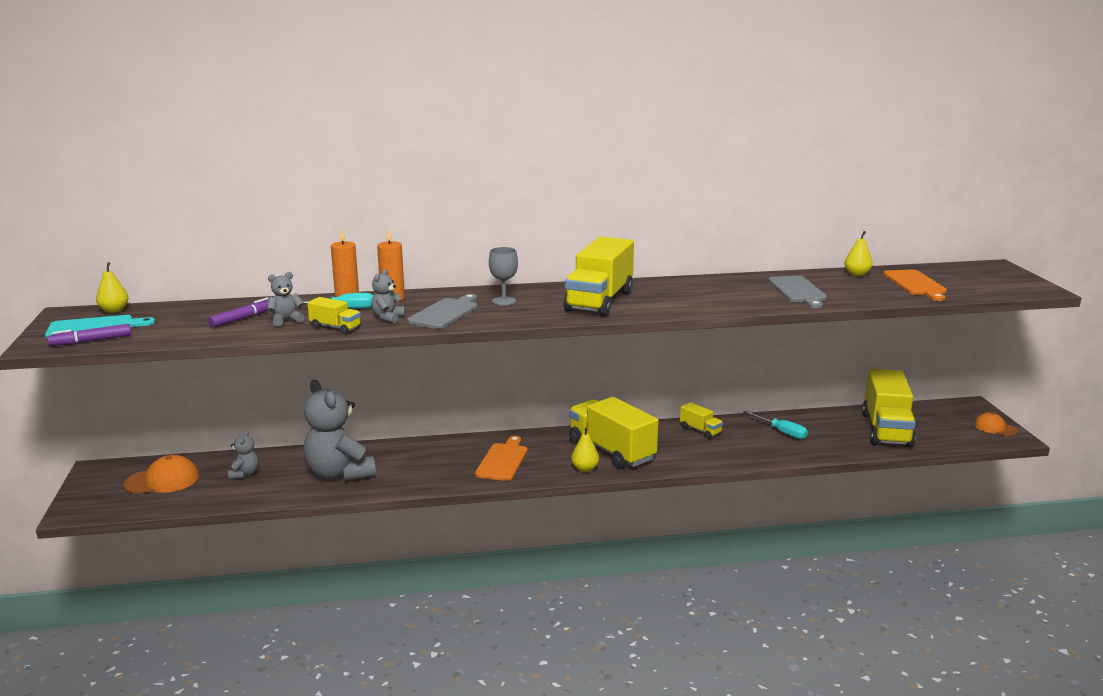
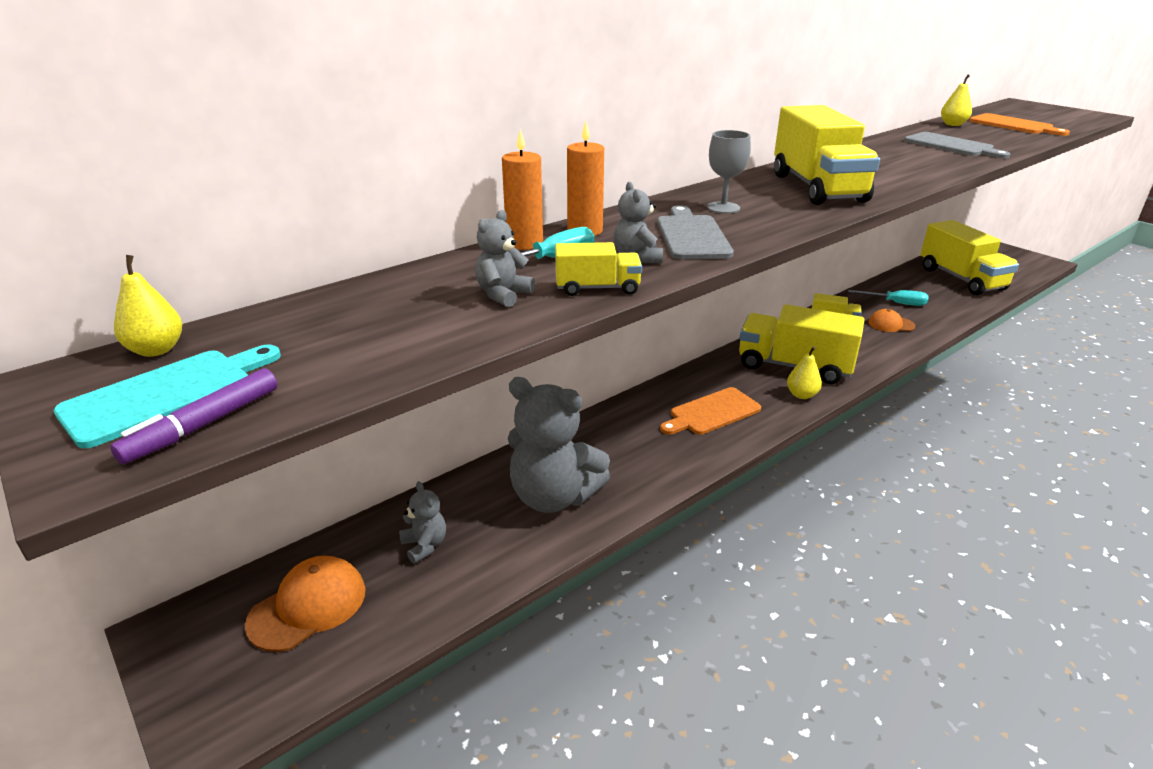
camera: 30 degrees left, 10 degrees up
purple marker [208,297,268,328] -> none
orange cutting board [475,436,528,481] -> orange cutting board turned 105 degrees counterclockwise [660,387,761,435]
orange cap [974,413,1018,436] -> orange cap moved to [868,309,916,332]

